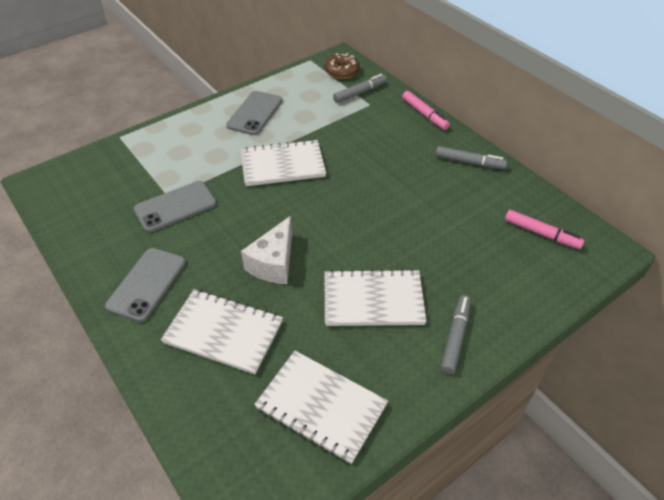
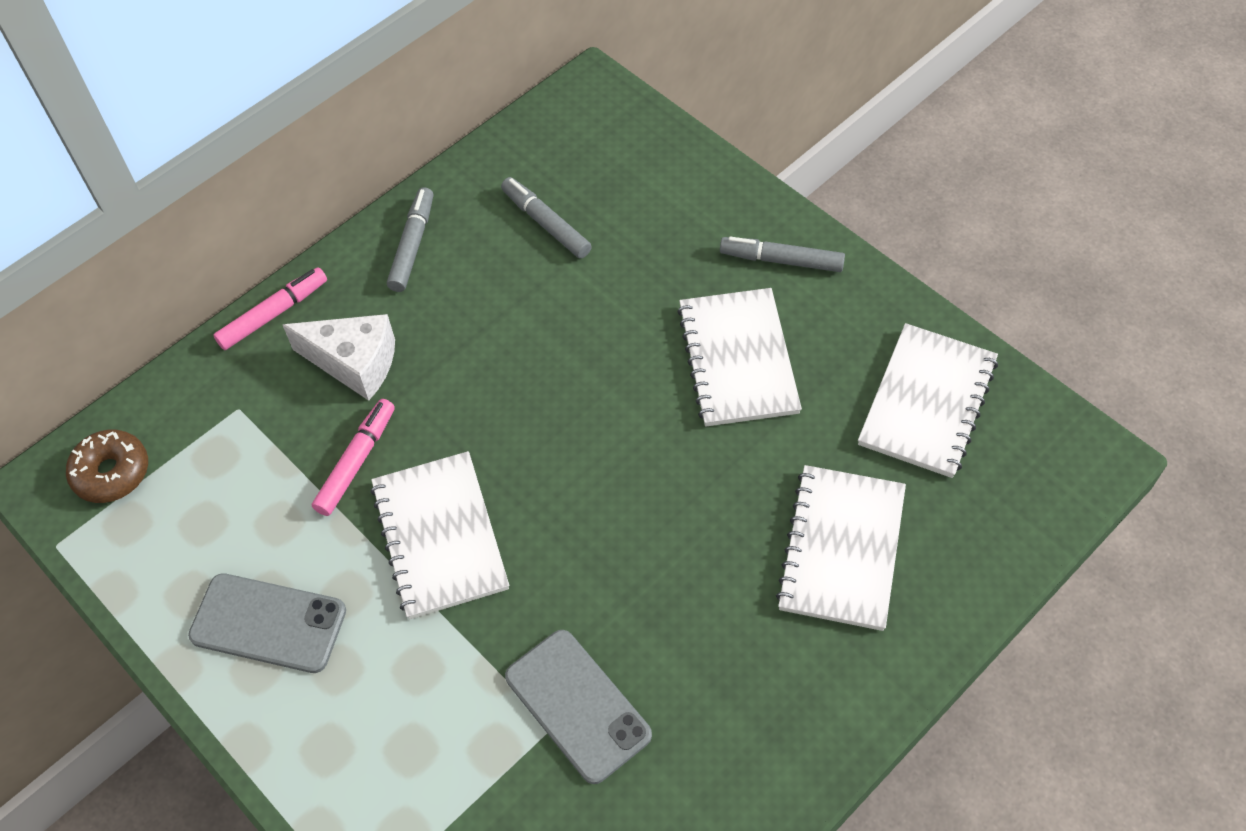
camera: 95 degrees left, 10 degrees up
grey phone [105,248,186,322] -> none
white cheese [241,216,292,284] -> white cheese moved to [283,314,395,401]
grey marker [333,74,387,103] -> grey marker moved to [501,177,592,259]
pink marker [505,210,585,249] -> pink marker moved to [312,399,395,516]

